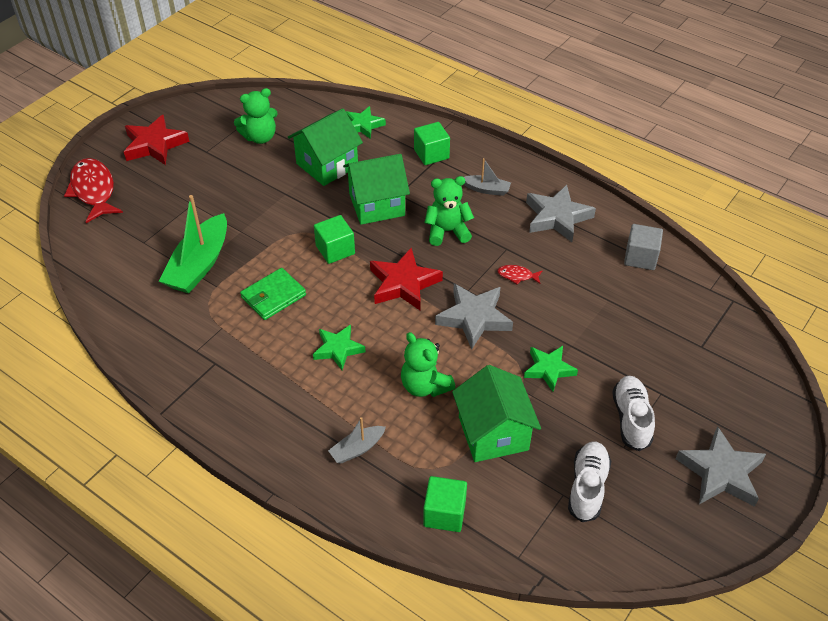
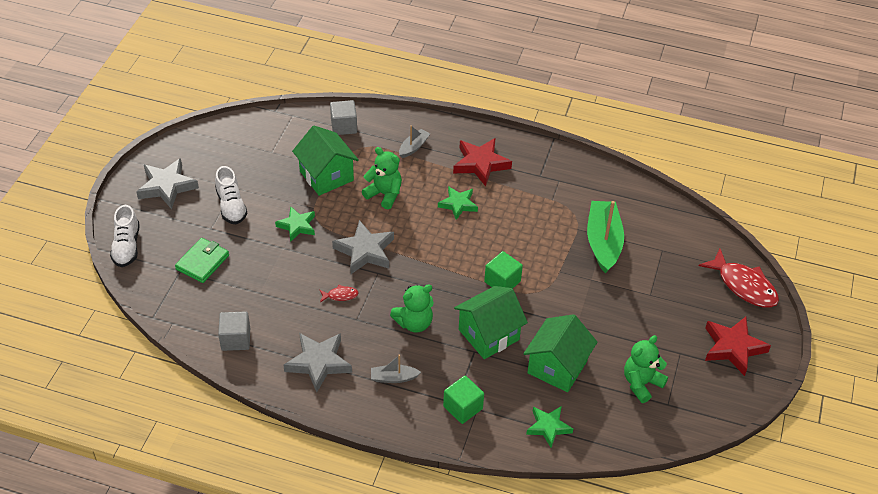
camera: 160 degrees right, 0 degrees up
green wallet [240,268,306,320] -> green wallet moved to [175,238,229,283]
red star [370,248,443,311] -> red star moved to [453,138,512,186]
green cube [423,476,467,532] -> grey cube [330,100,357,135]
white shoe [568,442,611,522] -> white shoe moved to [110,205,139,267]

